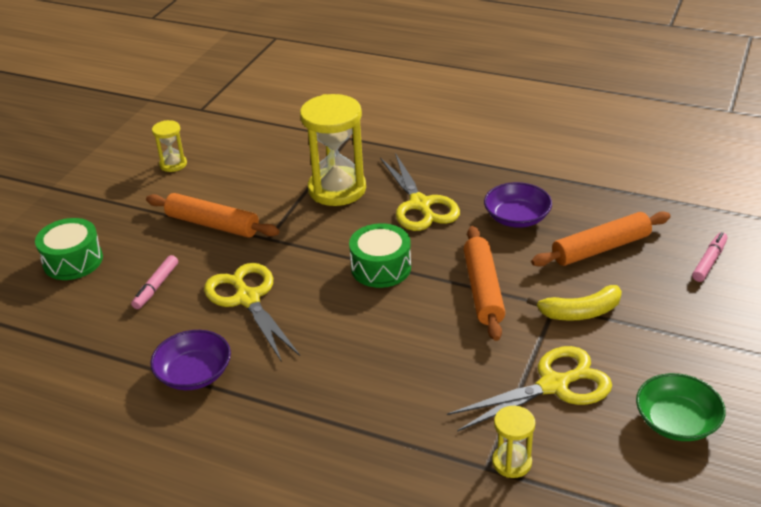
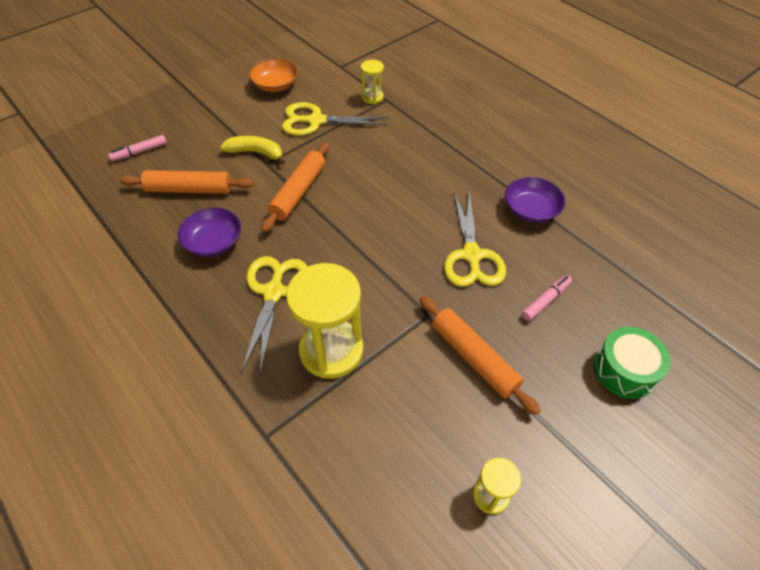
camera: 155 degrees left, 15 degrees up
green drum [349,223,411,288] -> none
green bowl [636,373,726,441] -> orange bowl [249,58,298,92]

